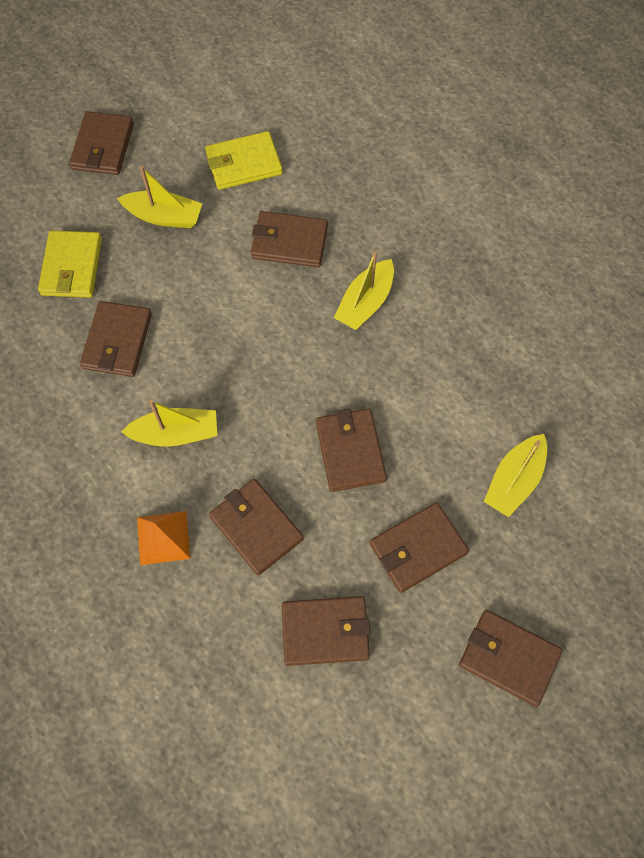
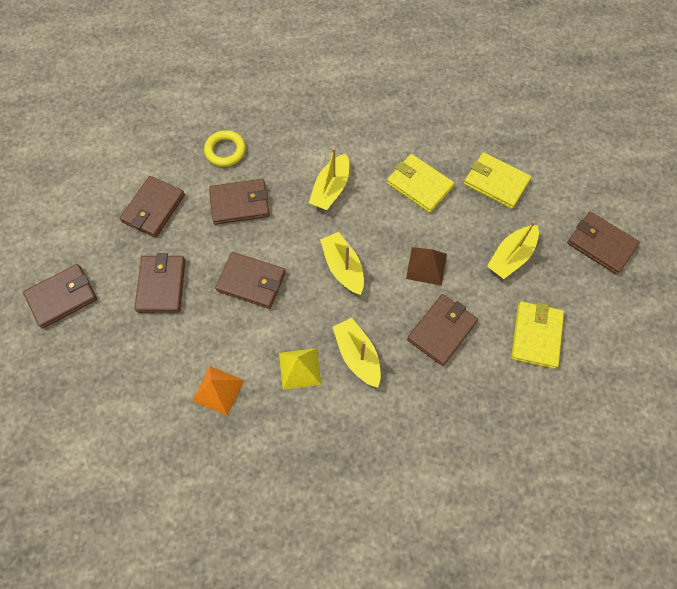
camera: 120 degrees right, 0 degrees up
brown wallet [80,301,152,377] -> yellow wallet [387,154,454,213]
orange pyramid [137,511,190,565] -> orange pyramid moved to [193,366,244,416]
yellow boat [484,434,547,517] -> yellow boat moved to [320,232,364,295]
none -> yellow ring [204,130,246,167]
none -> yellow pyramid [279,348,321,390]
none -> brown pyramid [406,247,447,286]

